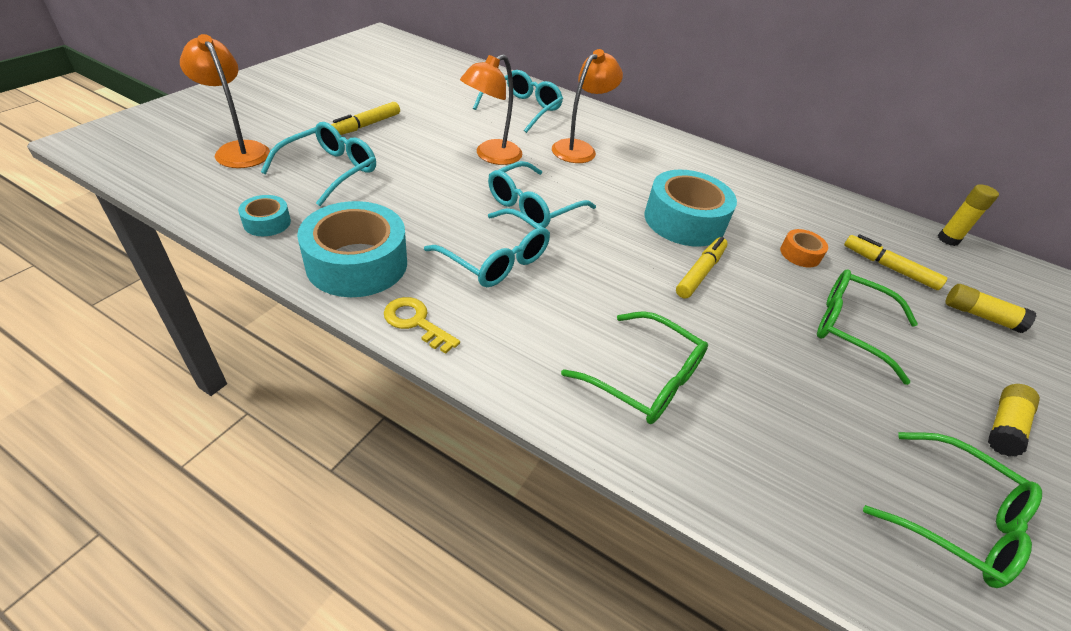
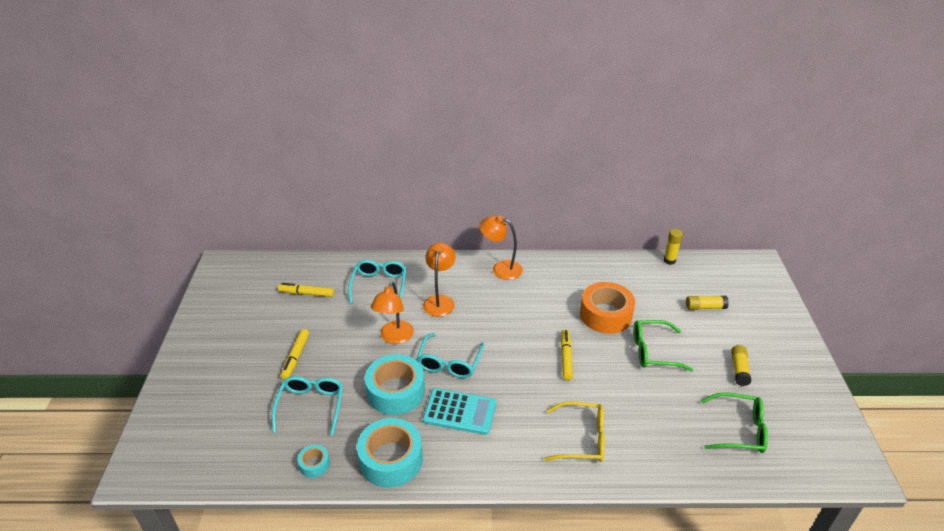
camera: 25 degrees left, 5 degrees down
orange lamp [180,34,270,168] -> orange lamp moved to [480,215,523,280]
yellow key [384,297,460,354] -> none
turquoise glasses [424,208,550,287] -> turquoise calculator [423,388,496,435]
green glasses [561,311,708,424] -> yellow glasses [544,401,605,462]
turquoise tape [644,170,737,247] -> turquoise tape moved to [365,354,425,415]
orange tape [780,229,828,267] -> orange tape [580,282,635,334], size x2.11
yellow marker [844,234,947,290] -> yellow marker moved to [278,283,334,297]

